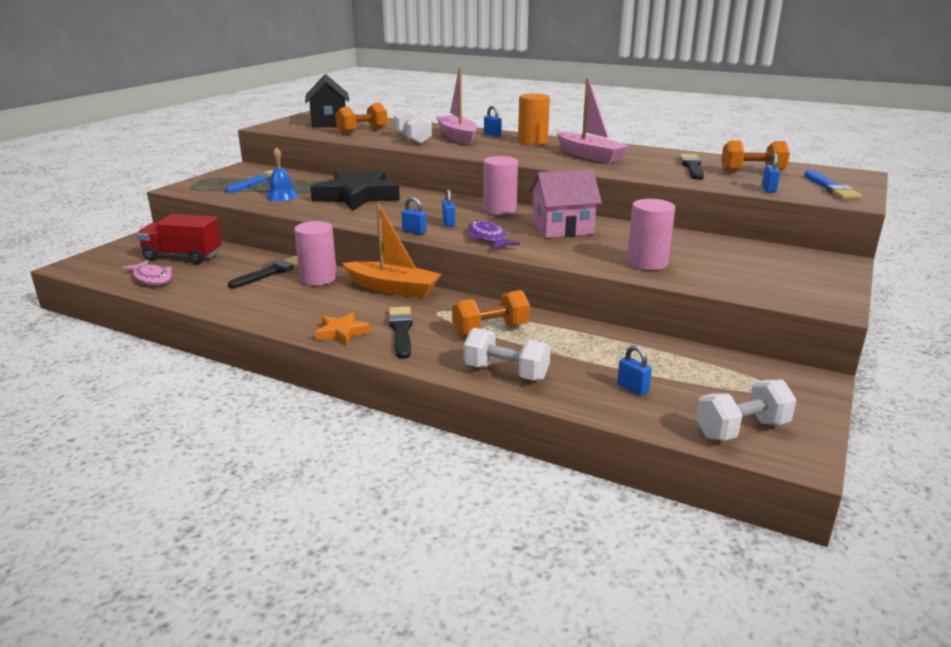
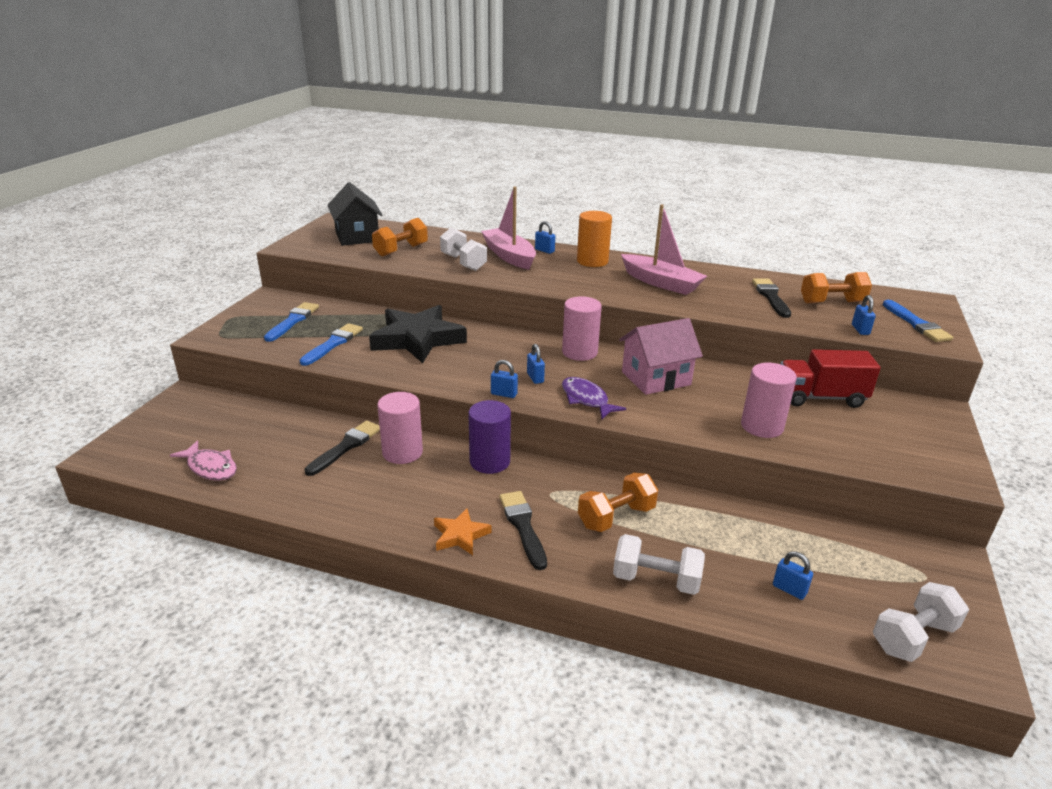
camera: 10 degrees left, 5 degrees up
red truck [137,214,222,264] -> red truck moved to [781,349,881,408]
blue bell [266,147,299,201] -> blue brush [300,323,363,366]
orange boat [342,203,442,298] -> purple cylinder [468,400,511,474]

